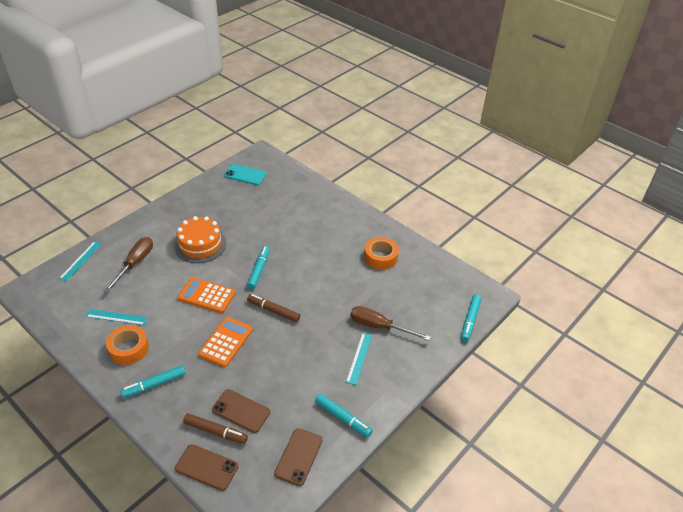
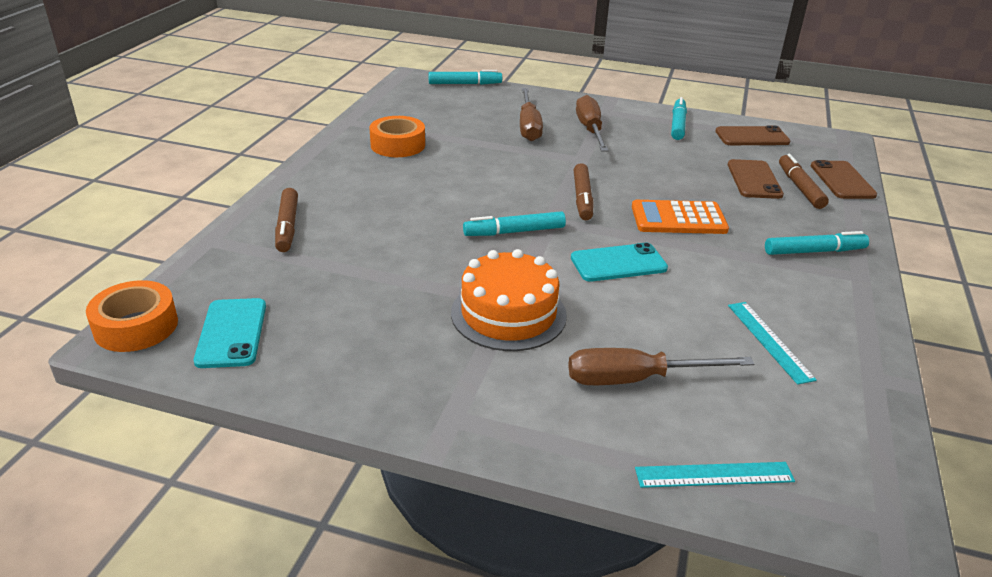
camera: 115 degrees left, 10 degrees down
orange tape [106,325,149,365] -> orange tape moved to [86,280,178,352]
turquoise marker [120,365,186,398] -> turquoise marker turned 45 degrees counterclockwise [765,231,869,255]
orange calculator [178,277,236,313] -> turquoise phone [571,243,668,282]
turquoise ruler [346,333,372,385] -> brown screwdriver [576,95,609,151]
none -> brown marker [275,188,298,252]

